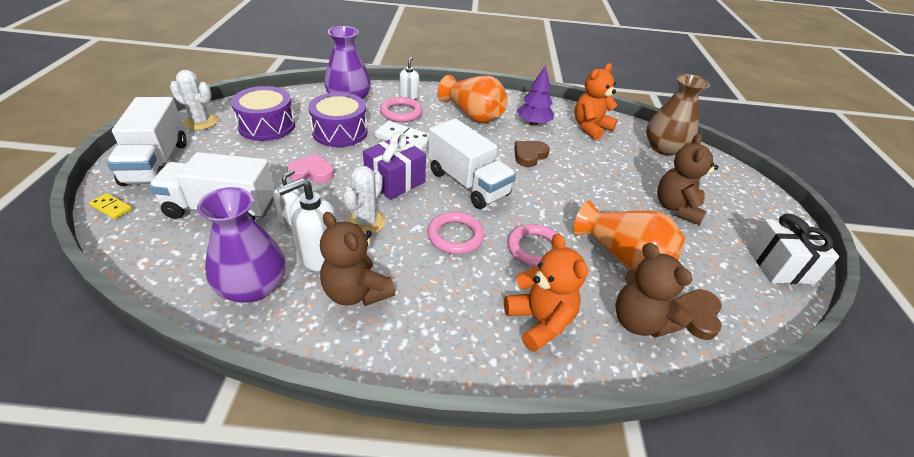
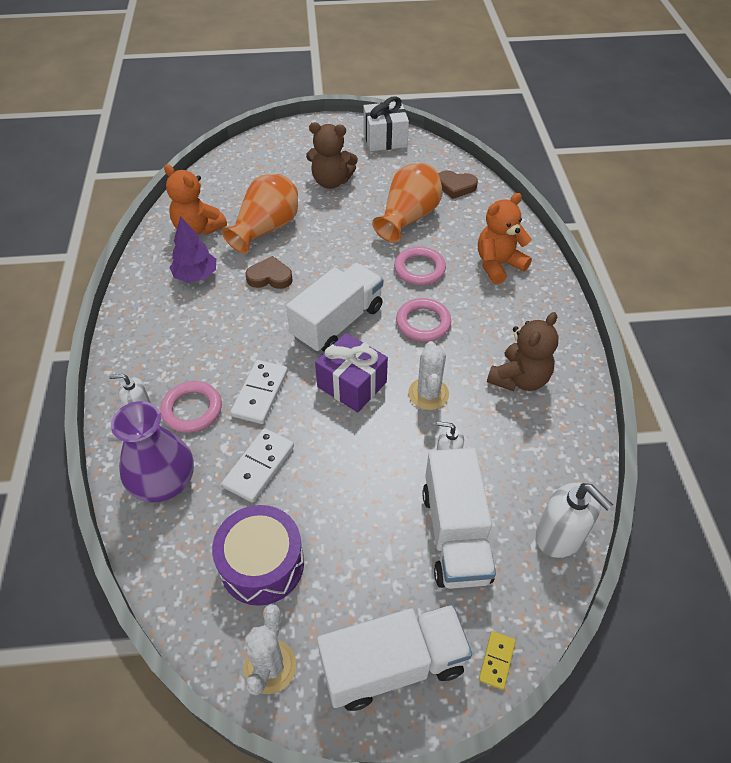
camera: 95 degrees left, 10 degrees up
purple vase [197,187,286,303] -> none
white soap dispenser [277,178,336,272] -> white soap dispenser moved to [536,483,613,558]
pink heart [287,154,334,183] -> none
purple drum [308,92,368,147] -> white domino [222,428,294,503]
white cactus [343,166,386,234] -> white cactus turned 75 degrees clockwise [408,341,449,410]
orange vase [438,75,508,123] -> orange vase moved to [221,174,298,254]
brown heart [514,141,550,167] -> brown heart turned 150 degrees clockwise [246,256,293,289]
brown teddy bear [615,243,693,338] -> none
brown vase [646,74,710,156] -> none

